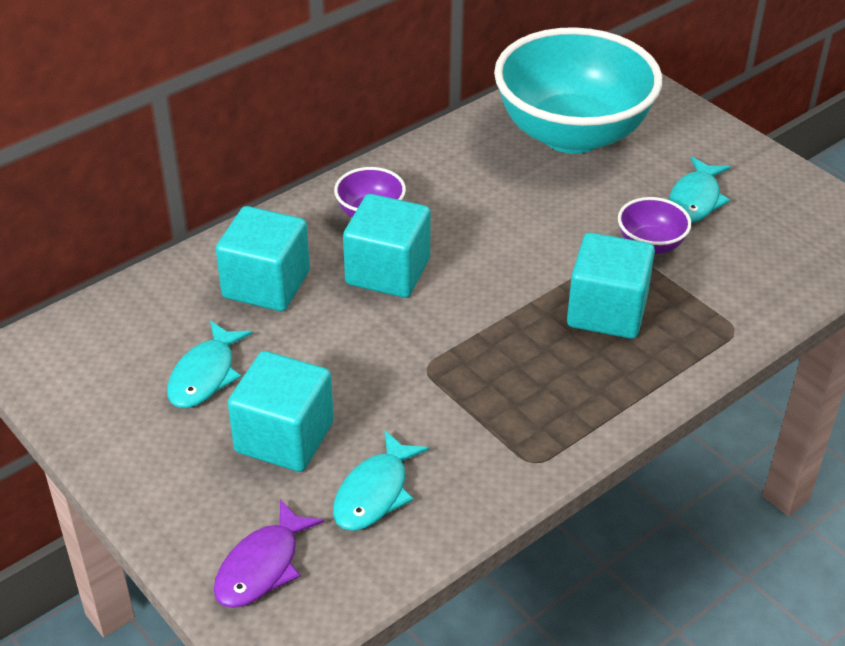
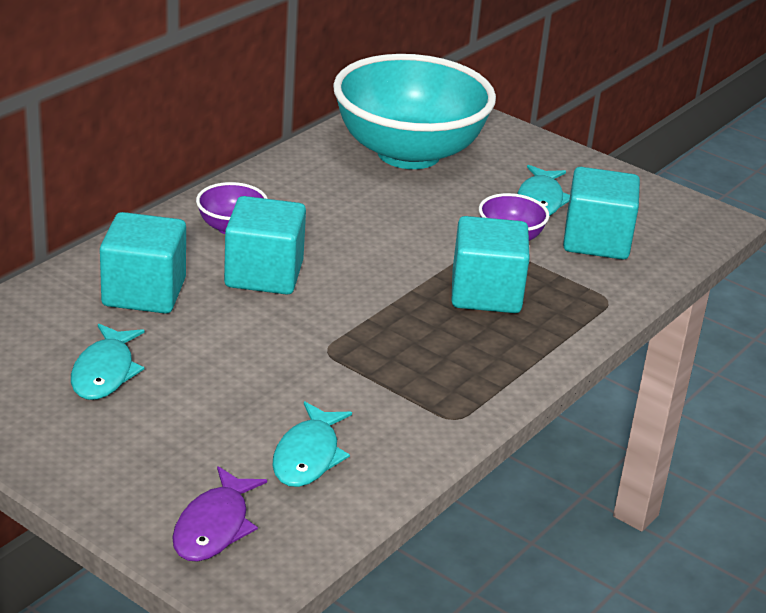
camera: 15 degrees left, 10 degrees down
turquoise cube [228,351,334,472] -> turquoise cube moved to [563,167,640,260]

